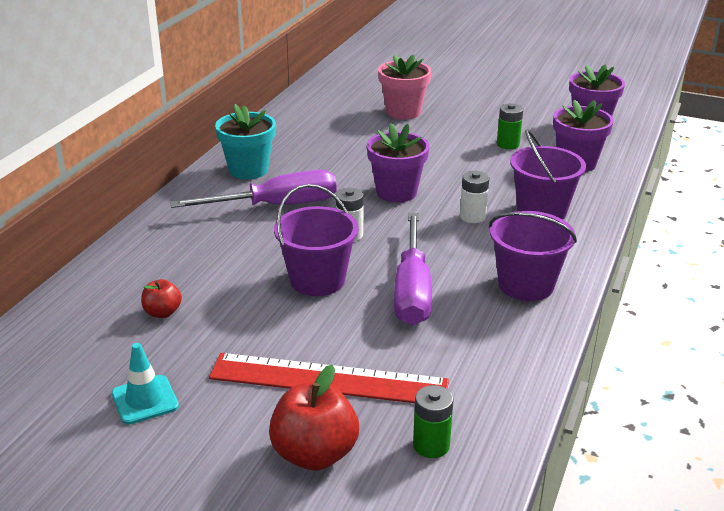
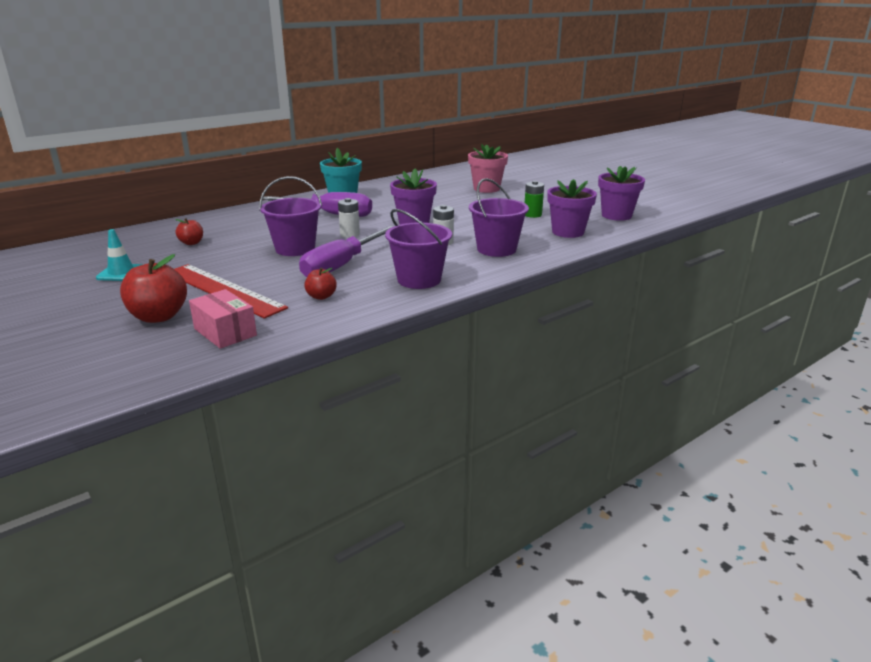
camera: 30 degrees right, 5 degrees down
green battery [413,385,454,458] -> pink box [189,289,257,349]
none -> red apple [304,268,337,300]

